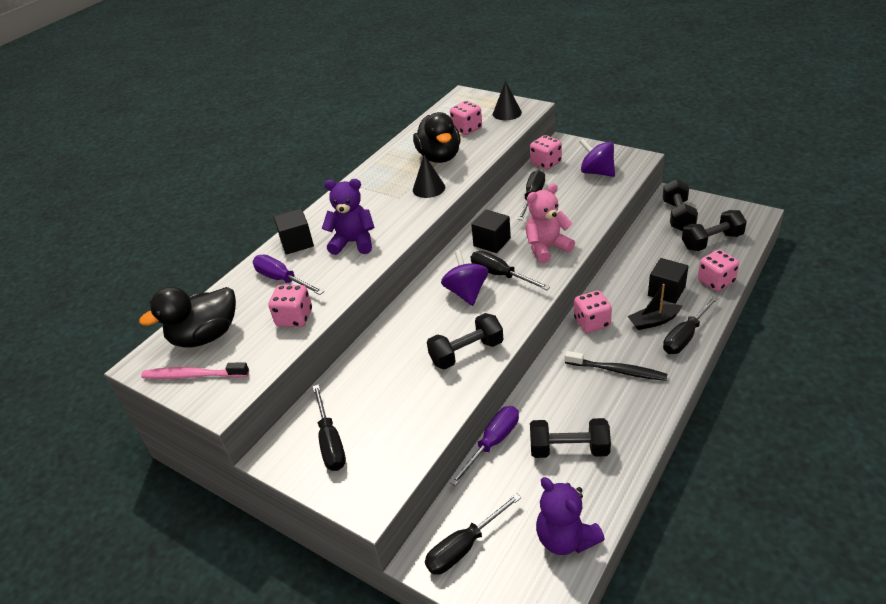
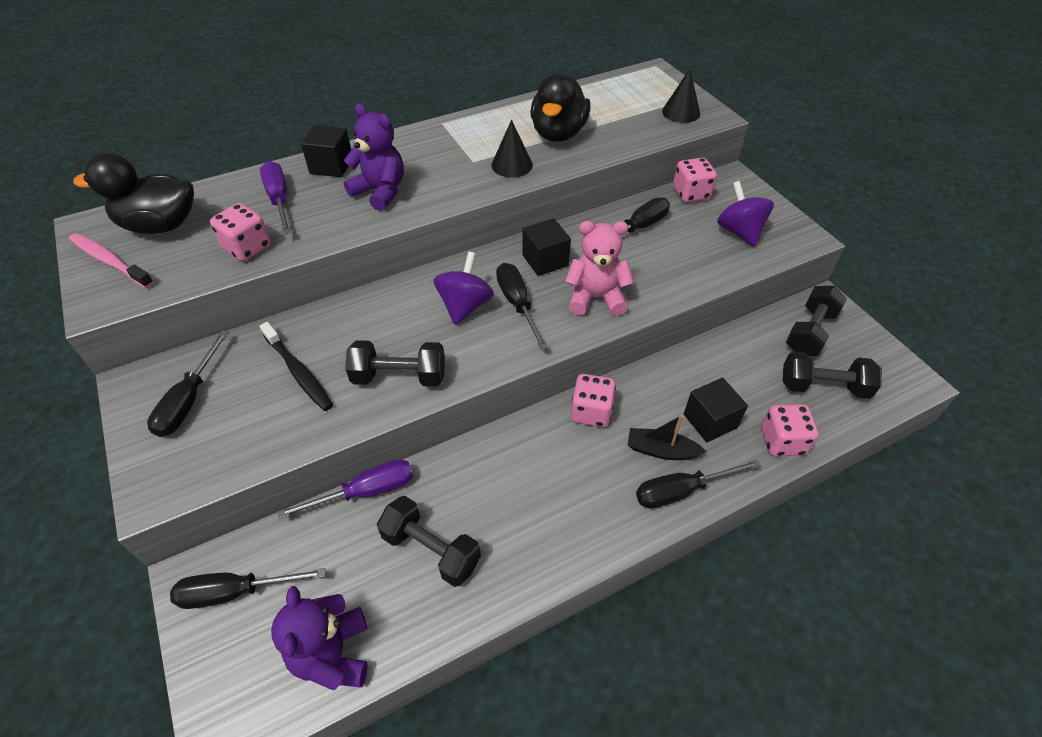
camera: 25 degrees right, 10 degrees up
pink dice [450,101,482,135] -> none
black toothbrush [565,351,667,381] -> black toothbrush moved to [260,322,333,411]

